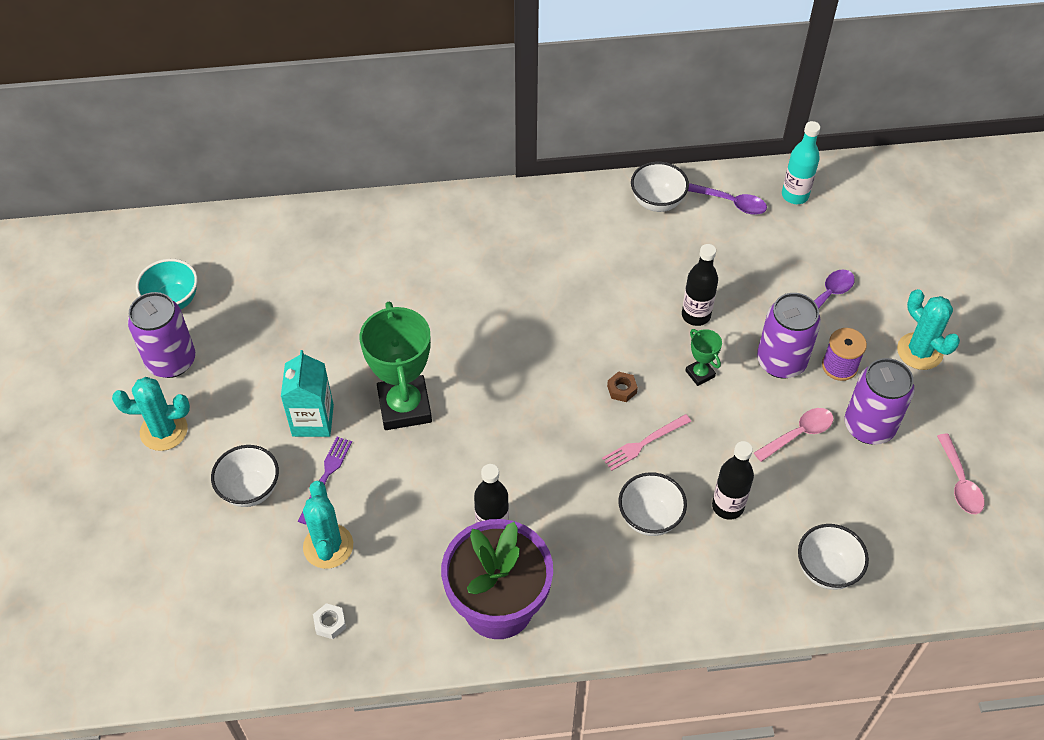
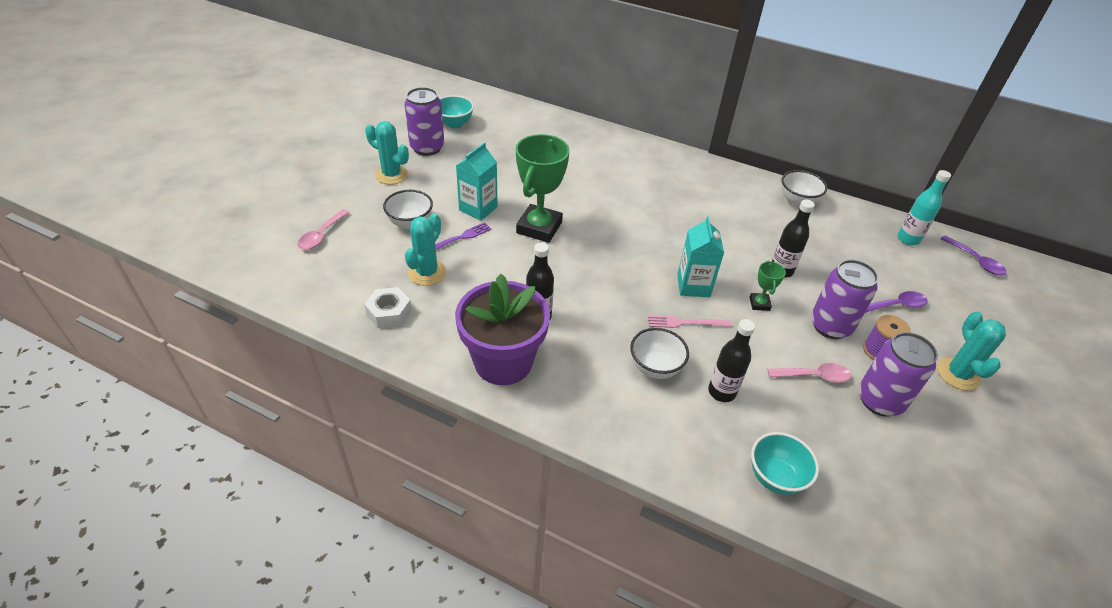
camera: 30 degrees right, 10 degrees down
white nut [313,603,346,639] -> white nut [364,287,412,328], size x1.68
brown nut [607,371,638,402] -> turquoise carton [677,216,724,297]
purple spoon [688,183,767,215] -> purple spoon moved to [941,235,1007,275]
white bowl [798,524,869,590] -> turquoise bowl [751,432,819,495]
pink spoon [937,434,984,514] -> pink spoon moved to [298,209,350,250]

